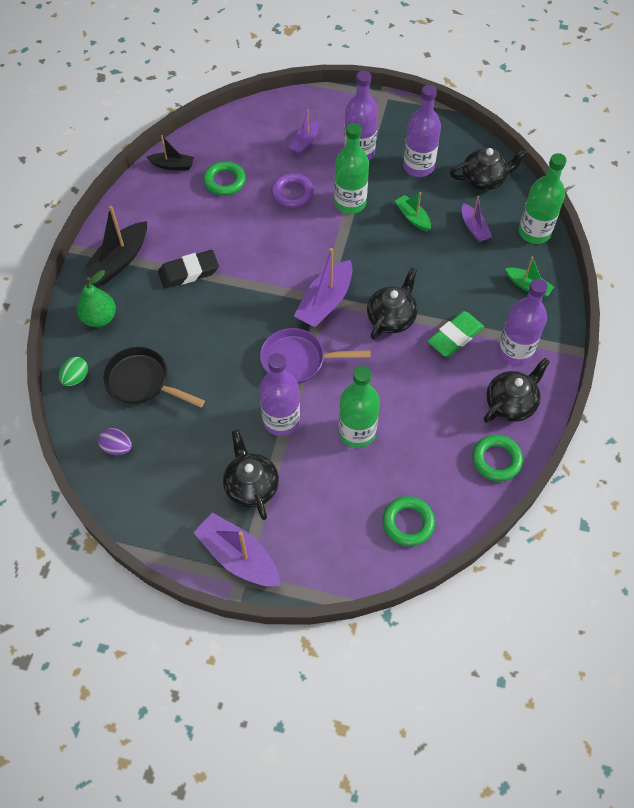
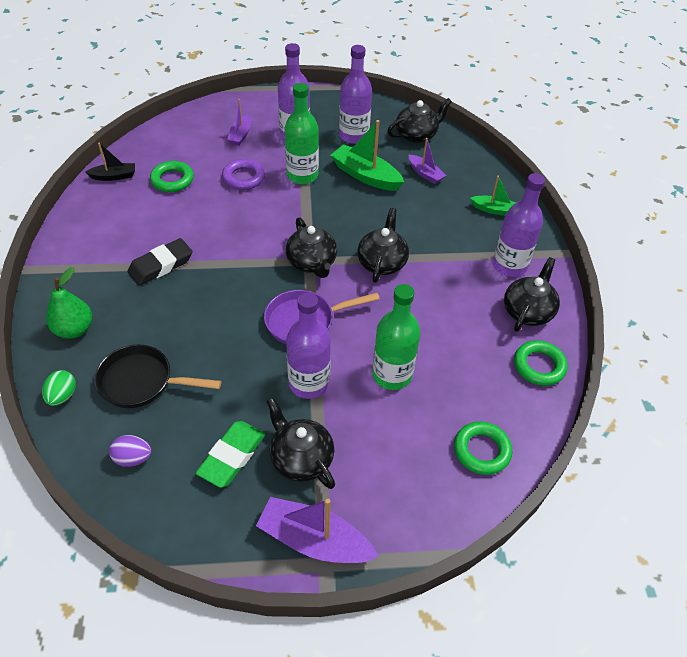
camera: 20 degrees left, 10 degrees down
black boat [81,206,147,285] -> none
purple boat [294,248,353,328] -> black teapot [286,218,337,278]
green boat [395,192,431,232] -> green boat [331,120,404,191], size x1.70
green eraser [427,311,484,357] -> green eraser moved to [196,421,265,488]
green bottle [519,153,566,244] -> none

